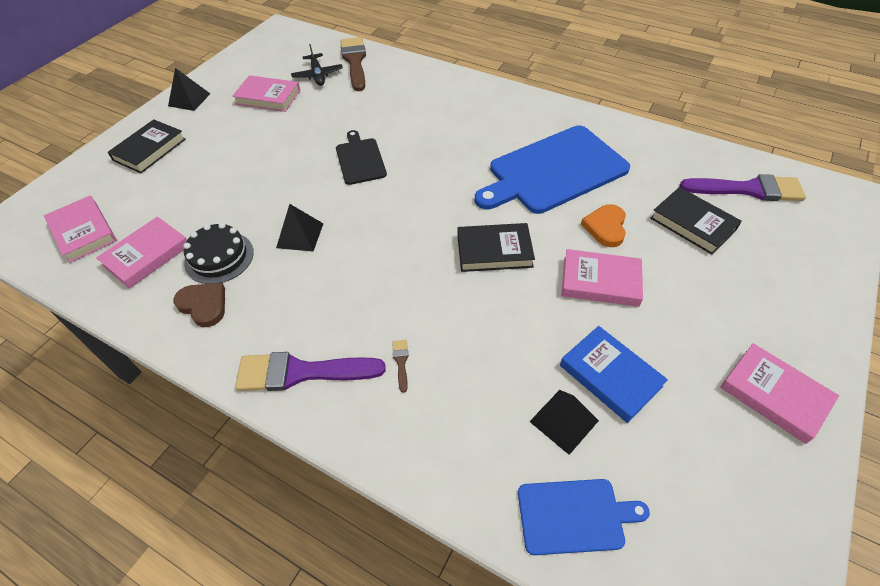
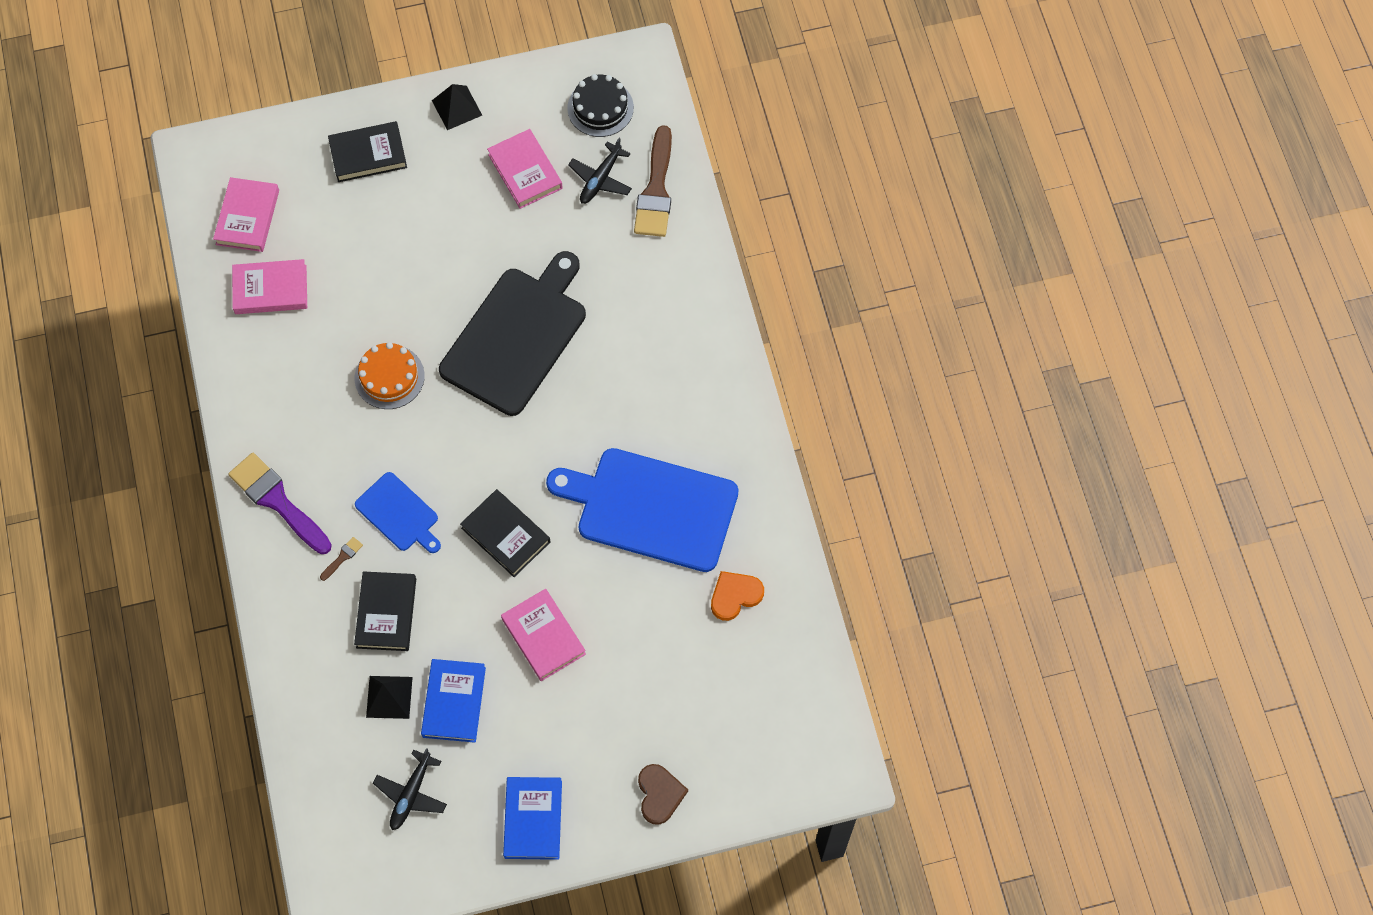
camera: 45 degrees right, 15 degrees up
brown heart [173,283,225,327] -> brown heart moved to [638,764,688,825]
black cake [183,223,254,284] -> black cake moved to [567,74,634,137]
black pyramid [276,204,324,251] -> orange cake [355,342,425,409]
black cutting board [336,130,387,185] -> black cutting board [439,251,586,416], size x1.94
brown brush [340,37,366,91] -> brown brush turned 150 degrees clockwise [634,125,672,237]
blue cutting board [518,479,650,555] -> blue cutting board moved to [355,472,441,553]
orange heart [581,204,626,247] -> orange heart moved to [711,571,764,621]
black book [650,187,742,255] -> black book moved to [354,571,416,651]
purple brush [680,174,806,201] -> none
pink book [720,343,839,444] -> blue book [503,777,562,860]
none -> black plane [373,748,447,830]

